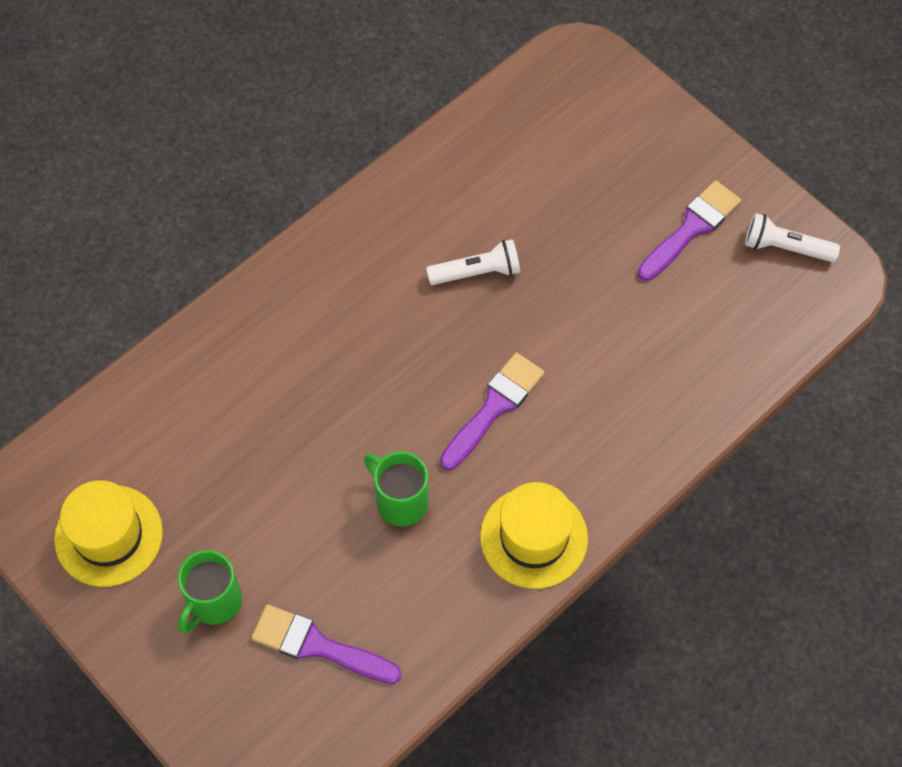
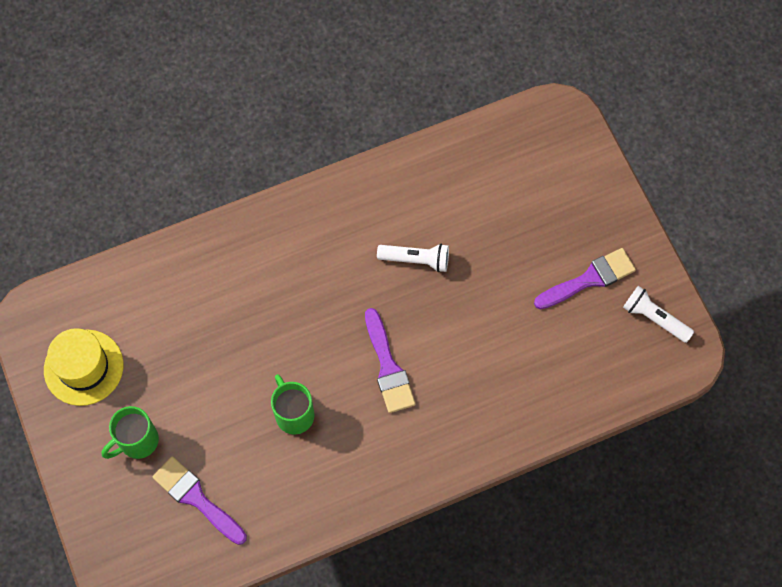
camera: 20 degrees right, 5 degrees up
purple brush [440,352,545,470] -> purple brush turned 105 degrees clockwise [365,308,415,413]
yellow hat [480,482,588,589] -> none

